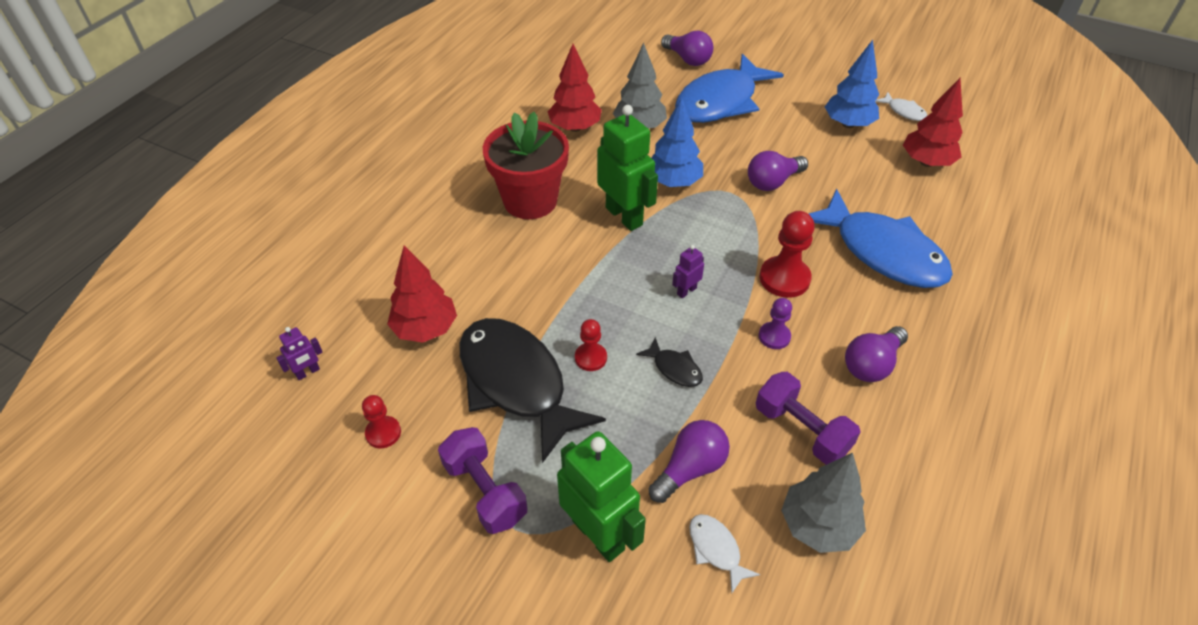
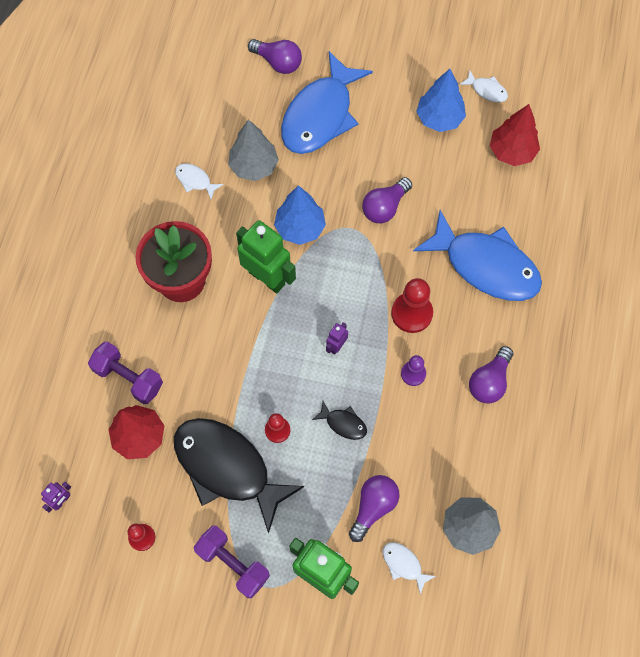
camera: 15 degrees left, 20 degrees up
red tree [548,44,602,132] -> white fish [175,163,224,200]
purple dumbbell [756,372,860,465] -> purple dumbbell moved to [88,341,163,404]

